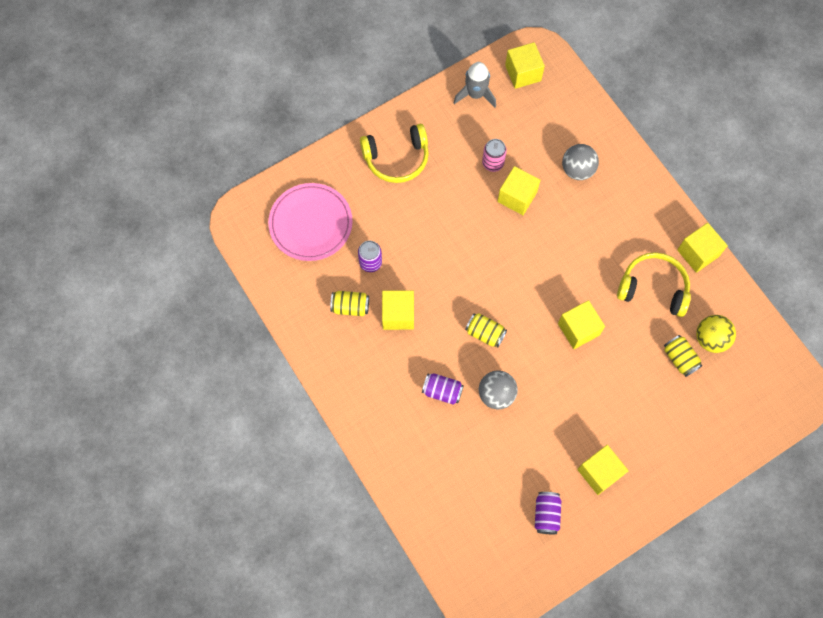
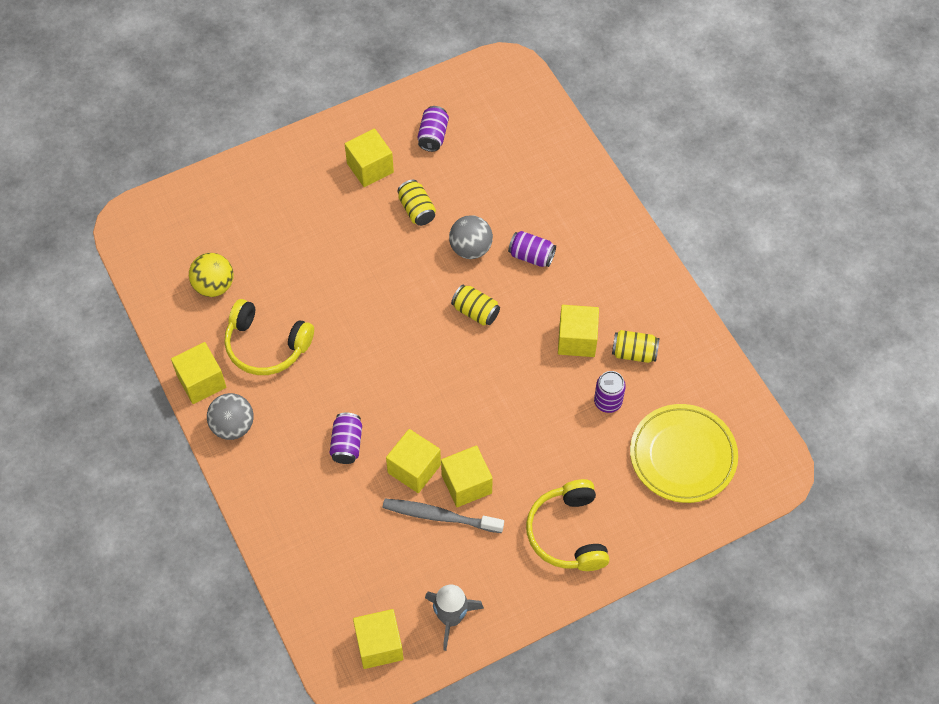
camera: 175 degrees left, 10 degrees down
pink plate [268,183,353,261] -> yellow plate [630,404,738,503]
yellow headphones [360,124,429,183] -> yellow headphones turned 90 degrees counterclockwise [526,479,610,571]
pink can [482,139,507,172] -> grey toothbrush [383,499,504,533]
yellow cube [558,300,605,349] -> yellow cube moved to [441,445,493,507]
grey ball [562,144,599,180] -> grey ball moved to [207,393,254,440]
yellow can [664,335,703,377] -> yellow can moved to [398,180,436,226]
none -> purple can [330,412,362,464]

